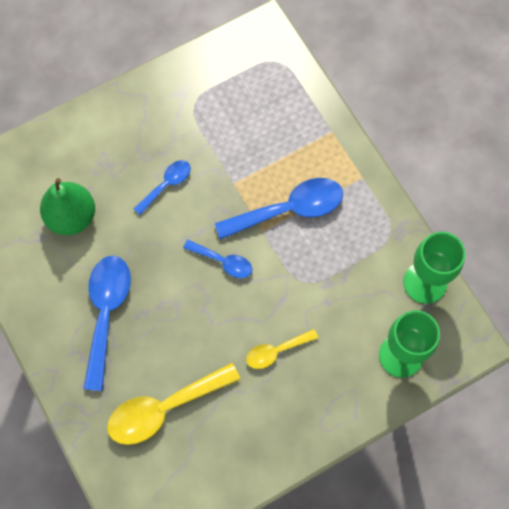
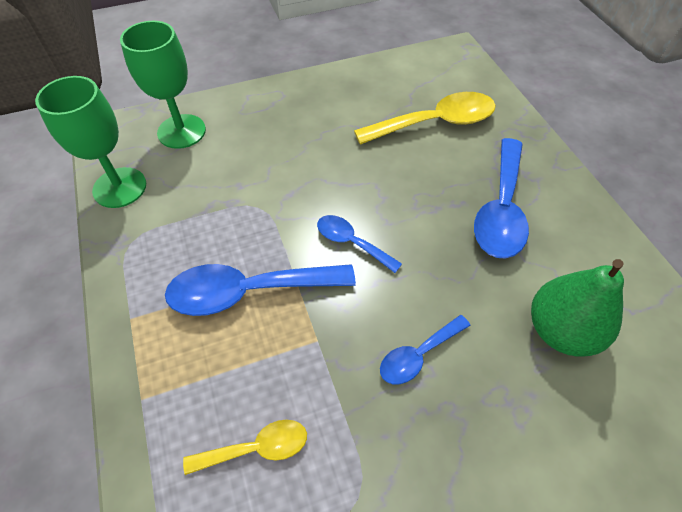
camera: 170 degrees left, 15 degrees down
yellow spoon [246,329,318,369] -> yellow spoon moved to [183,420,307,475]

